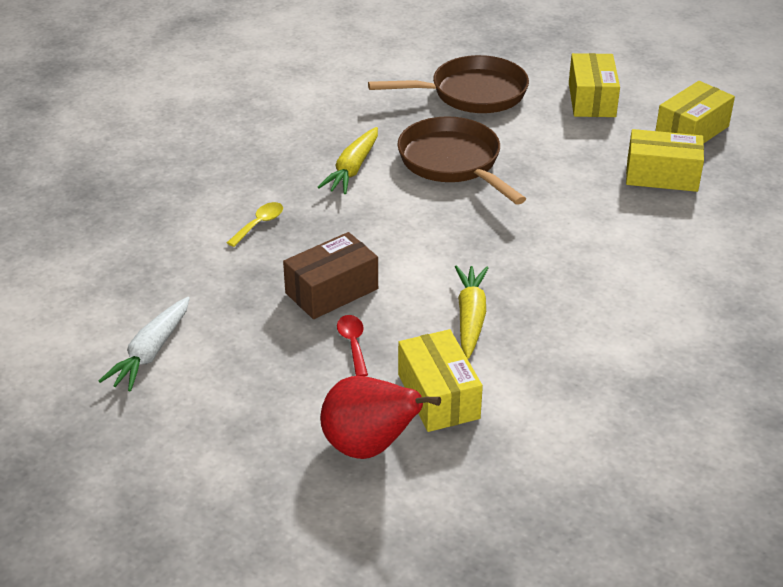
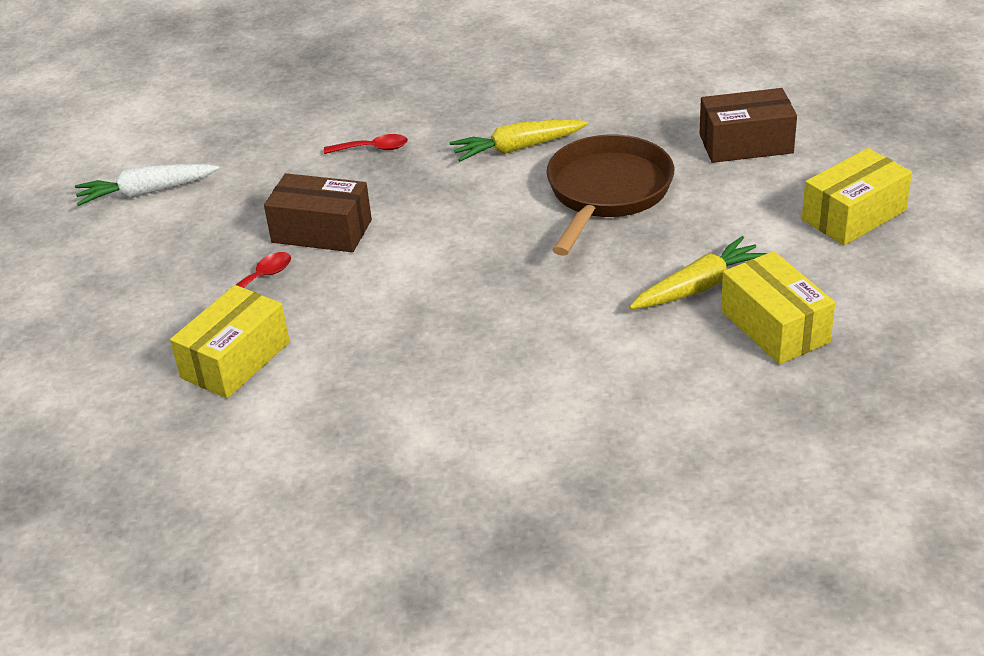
camera: 55 degrees right, 0 degrees up
yellow spoon [227,202,283,247] -> red spoon [324,134,408,154]
red pear [320,376,441,459] -> none
brown pan [368,55,529,113] -> brown box [699,88,797,163]
yellow carrot [455,265,488,359] -> yellow carrot moved to [630,236,767,309]
yellow box [656,81,735,143] -> none

